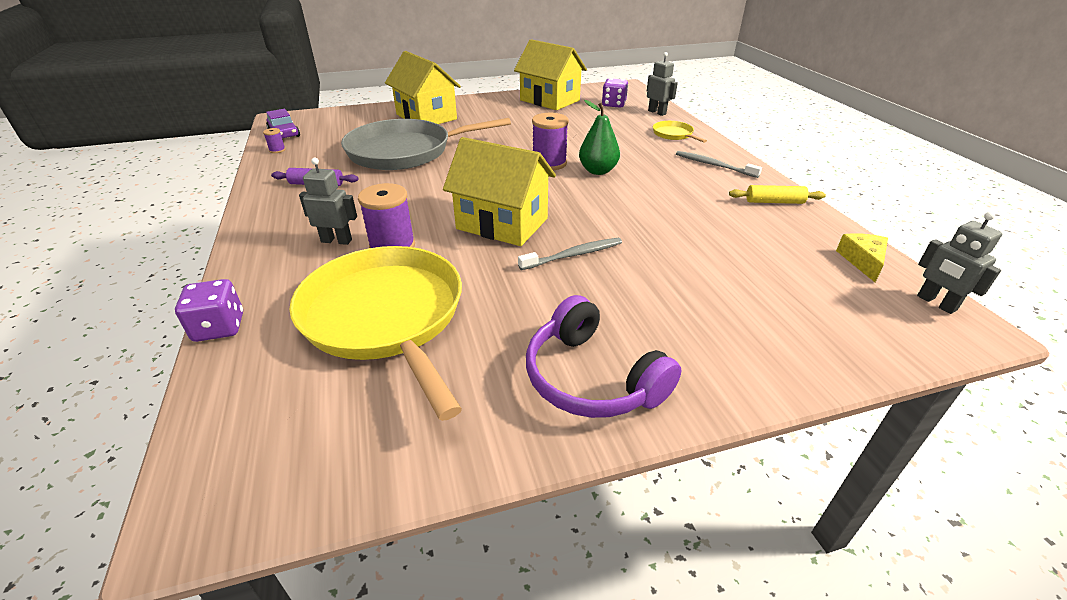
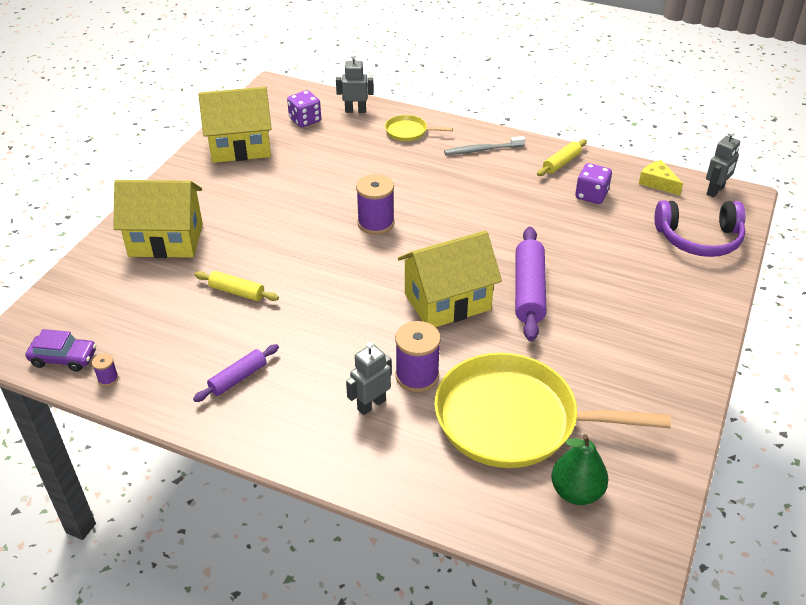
camera: 50 degrees left, 5 degrees up
purple dice [175,279,243,342] -> purple dice moved to [575,163,612,204]
grey pan [341,118,511,170] -> yellow rolling pin [195,271,279,301]
grey toothbrush [518,238,622,270] -> purple rolling pin [515,227,547,341]
purple headphones [526,295,681,418] -> purple headphones moved to [655,200,746,257]
green pear [579,100,620,175] -> green pear moved to [551,434,608,505]
grey robot [917,212,1002,314] -> grey robot turned 60 degrees counterclockwise [706,131,740,197]

